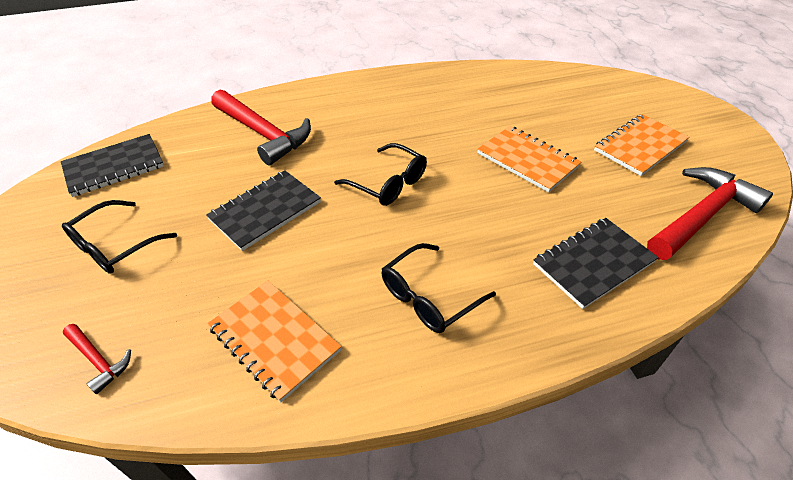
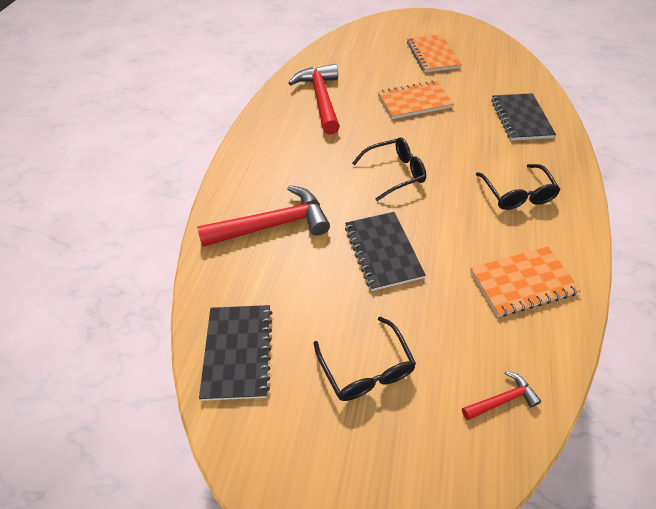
camera: 60 degrees left, 5 degrees up
red hammer [647,167,773,260] -> red hammer moved to [288,64,340,134]

